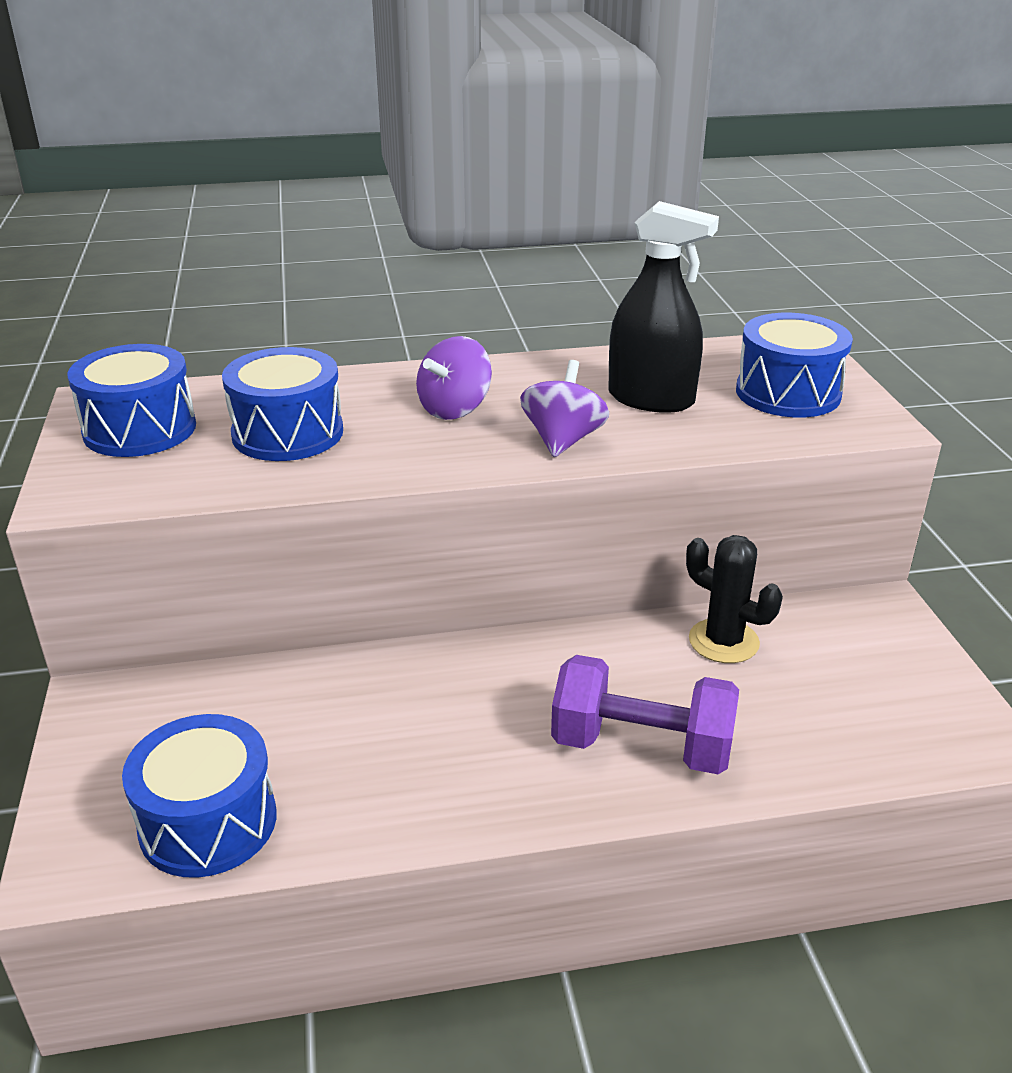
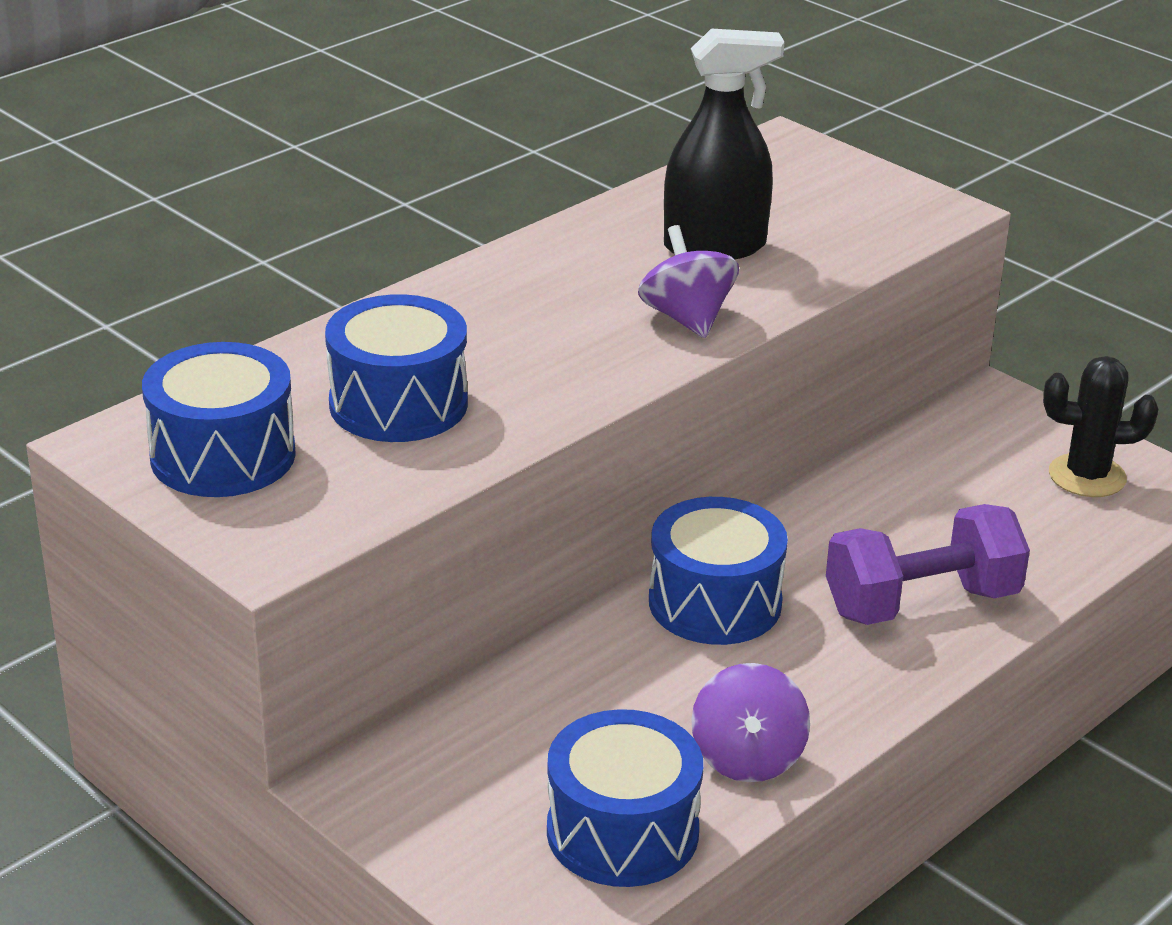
camera: 35 degrees left, 0 degrees up
purple spinning top [416,336,492,420] -> purple spinning top moved to [691,663,810,782]
black cactus [686,535,783,663] -> black cactus moved to [1043,356,1158,497]
blue drum [736,313,853,418] -> blue drum moved to [649,497,788,645]

